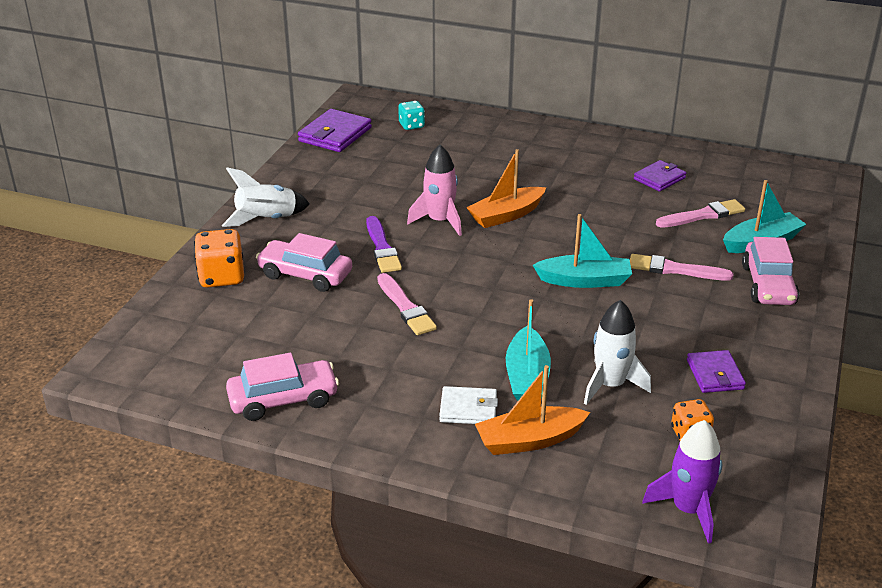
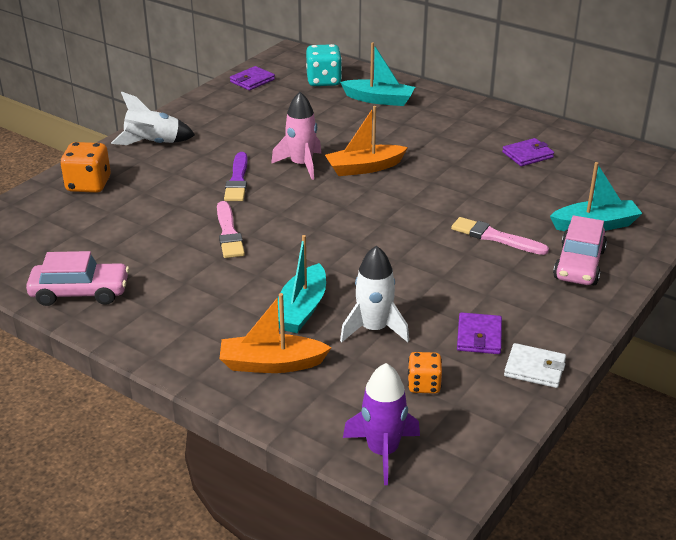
camera: 15 degrees right, 0 degrees up
pink car [256,233,352,292] -> none
purple wallet [298,109,372,152] -> purple wallet [230,66,275,90], size x0.64
turquoise dice [398,101,425,130] -> turquoise dice [306,44,342,86], size x1.61
white wallet [439,386,498,424] -> white wallet moved to [504,343,566,388]
turquoise boat [533,214,632,288] -> turquoise boat moved to [340,42,415,106]
pink brush [656,199,745,228] -> none

